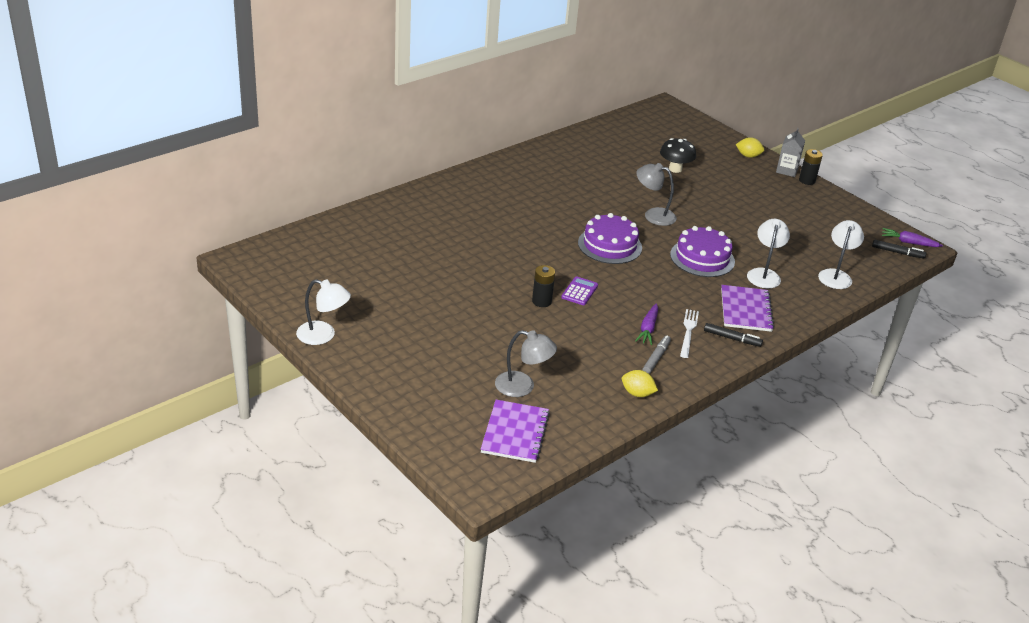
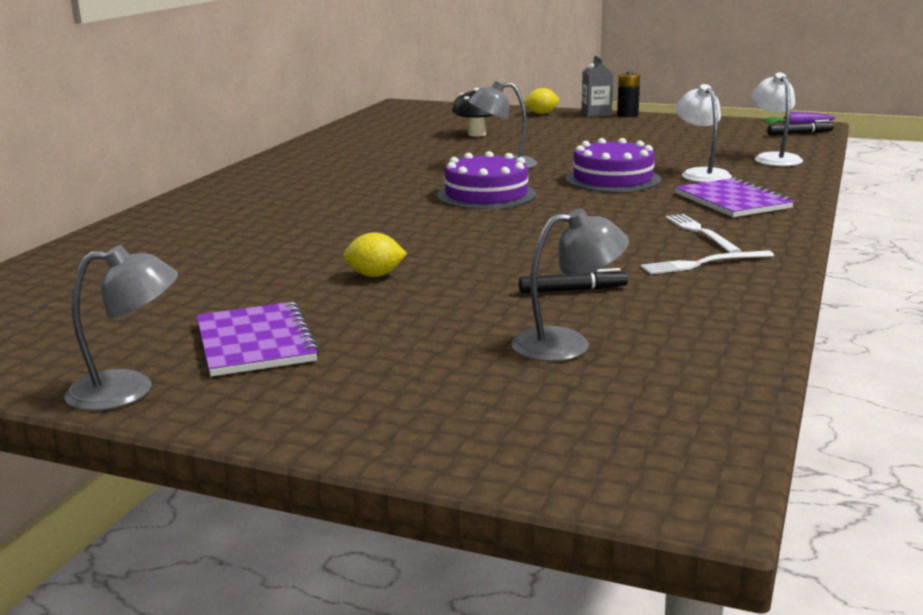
camera: 25 degrees left, 15 degrees down
white lamp [296,279,351,345] -> grey lamp [64,245,178,411]
purple notebook [481,400,550,463] -> purple notebook moved to [196,302,319,376]
black battery [532,265,555,307] -> none
purple calculator [561,276,598,305] -> none
yellow lemon [622,370,658,397] -> yellow lemon moved to [343,232,407,277]
purple carrot [635,304,658,345] -> none
grey marker [643,335,671,374] -> white fork [641,250,774,274]
black marker [704,323,763,347] -> black marker moved to [519,268,628,293]

